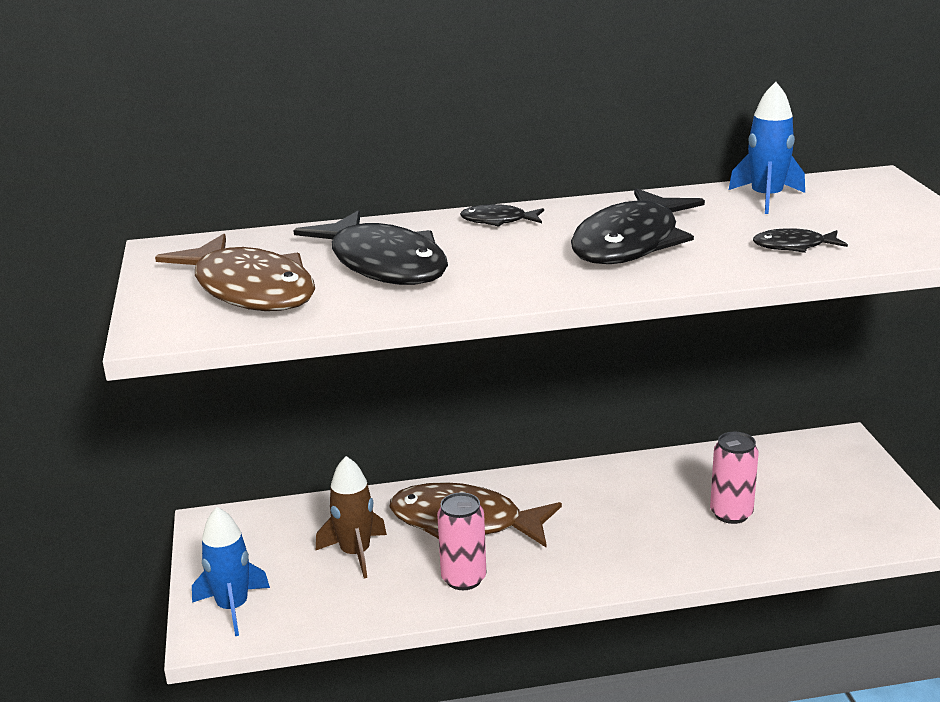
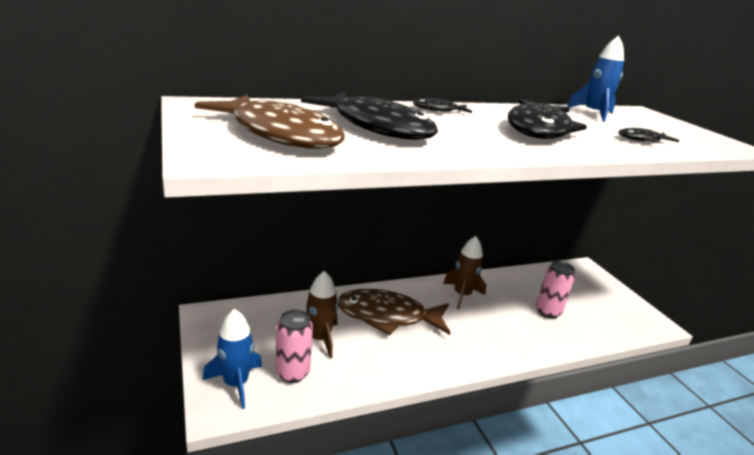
camera: 15 degrees left, 0 degrees up
pink can [437,492,486,590] -> pink can moved to [276,309,313,383]
none -> brown rocket [443,236,486,309]

